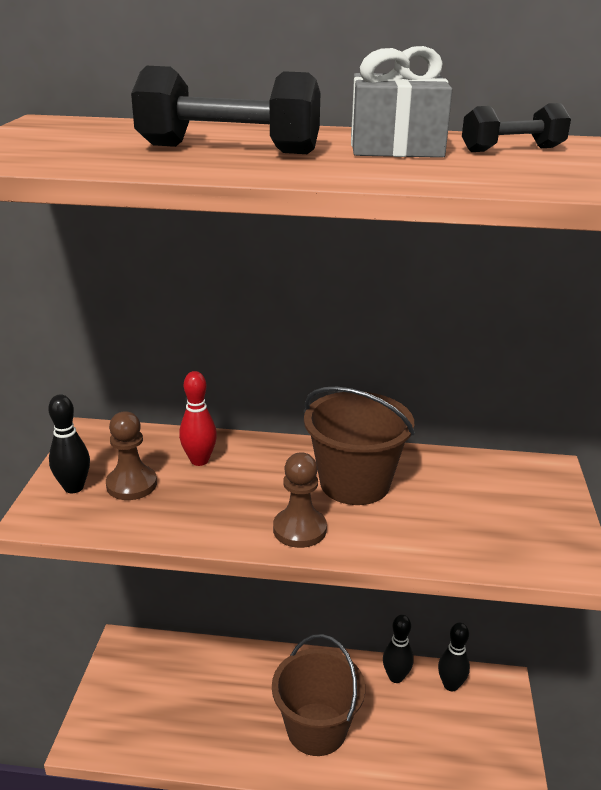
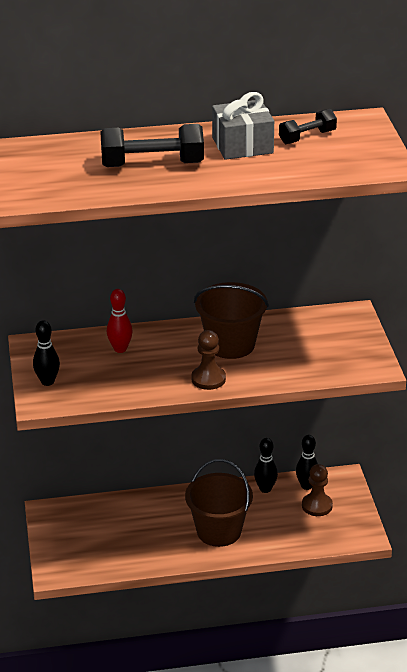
camera: 15 degrees left, 5 degrees up
brown pawn [106,411,157,500] -> brown pawn moved to [302,464,333,516]

